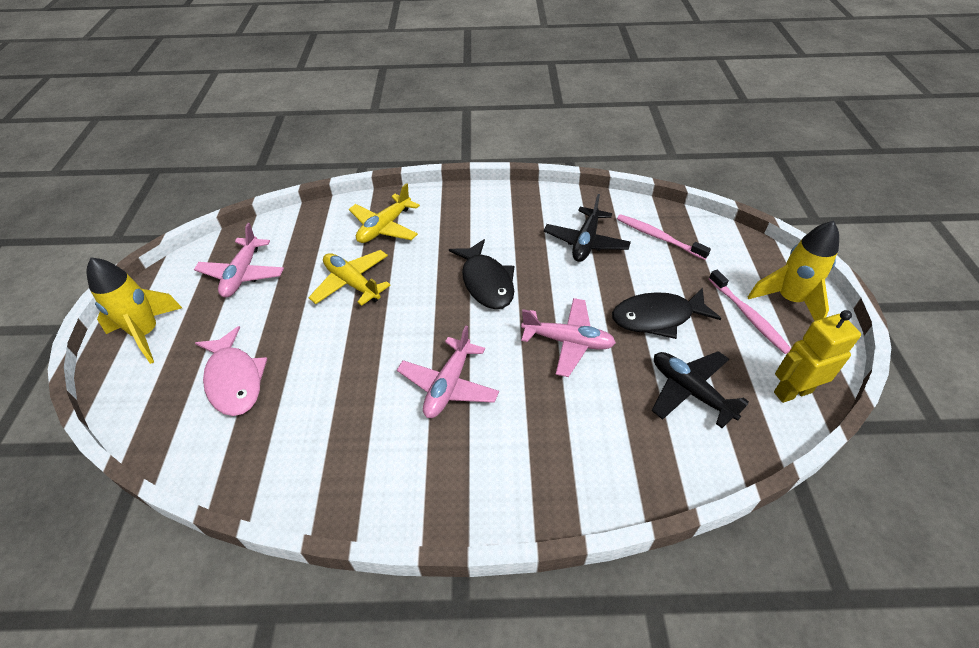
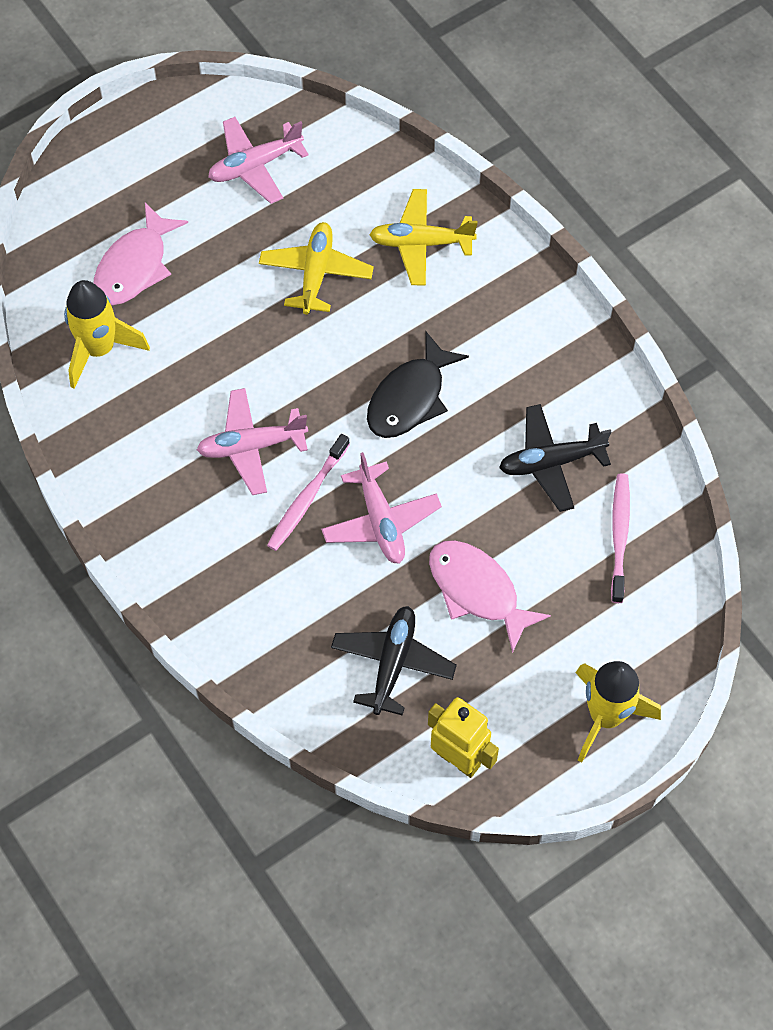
camera: 55 degrees right, 15 degrees up
yellow rocket [86,257,182,364] -> yellow rocket moved to [64,280,150,389]
black fish [612,288,721,339] -> pink fish [429,540,551,653]
pink toothbrush [709,270,791,354] -> pink toothbrush moved to [267,434,350,551]

